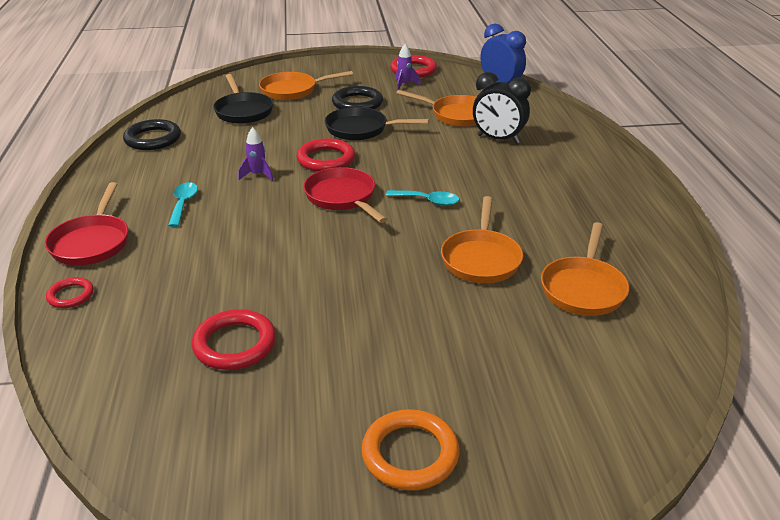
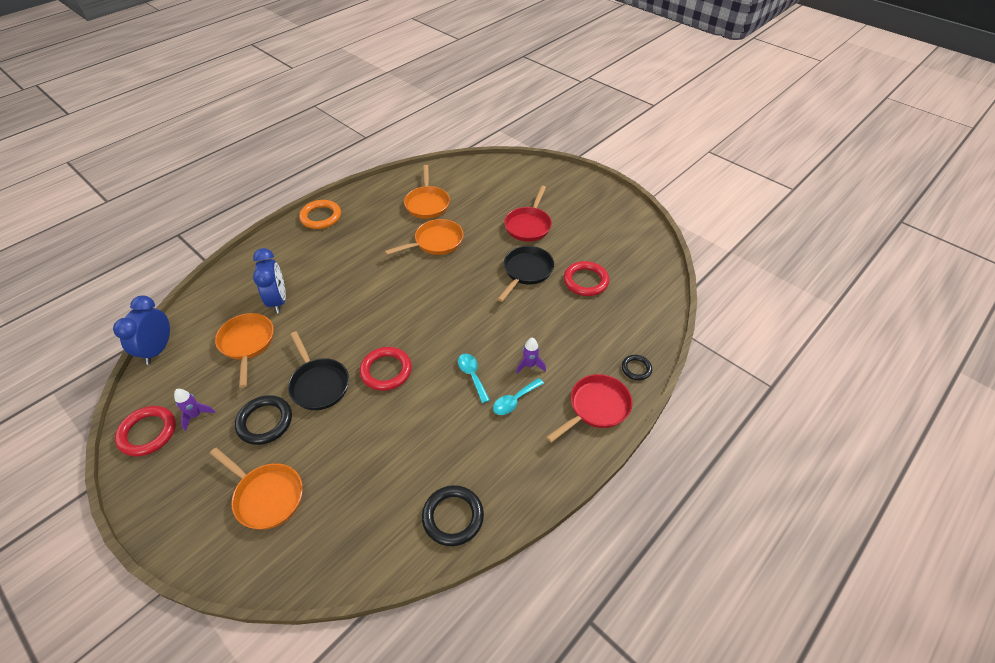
camera: 130 degrees left, 15 degrees up
red ring [46,277,94,308] -> black ring [622,355,652,380]
black pan [213,74,273,124] -> black pan moved to [497,246,554,302]
purple rocket [238,127,274,182] -> purple rocket moved to [516,338,546,374]
red pan [303,167,387,223] -> red pan moved to [504,186,552,242]
orange ring [361,409,459,491] -> orange ring moved to [299,200,341,229]
turquoise spoon [386,190,459,206] -> turquoise spoon moved to [458,354,490,403]
black clock [473,72,531,144] -> blue clock [253,248,286,314]
orange pan [541,222,629,316] -> orange pan turned 105 degrees clockwise [404,165,450,219]

